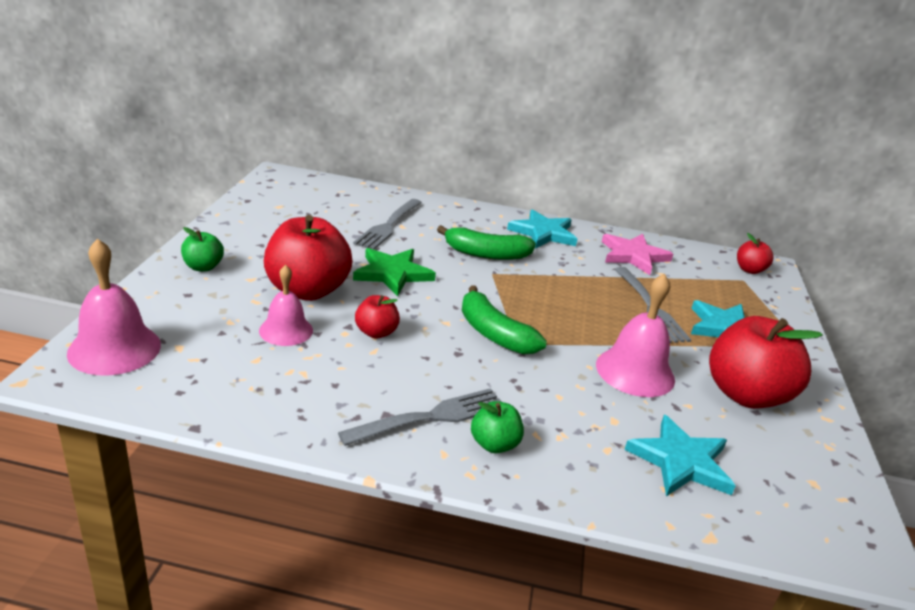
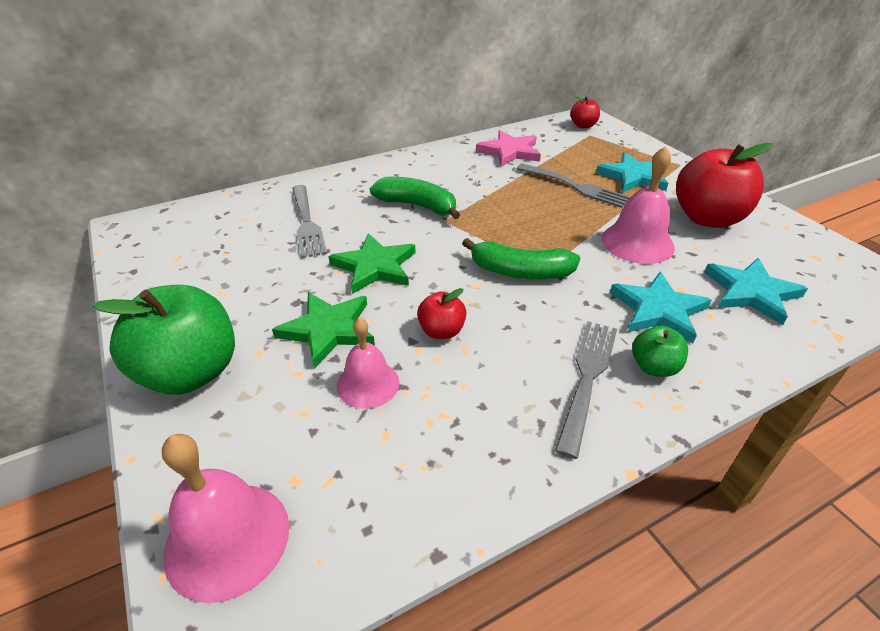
camera: 35 degrees left, 10 degrees up
green apple [181,227,224,272] -> green apple [93,285,235,395], size x2.05
red apple [264,215,352,301] -> green star [272,292,375,369]
green banana [437,225,536,260] -> green banana turned 120 degrees counterclockwise [370,177,460,219]
turquoise star [507,209,577,249] -> turquoise star moved to [610,272,712,343]

